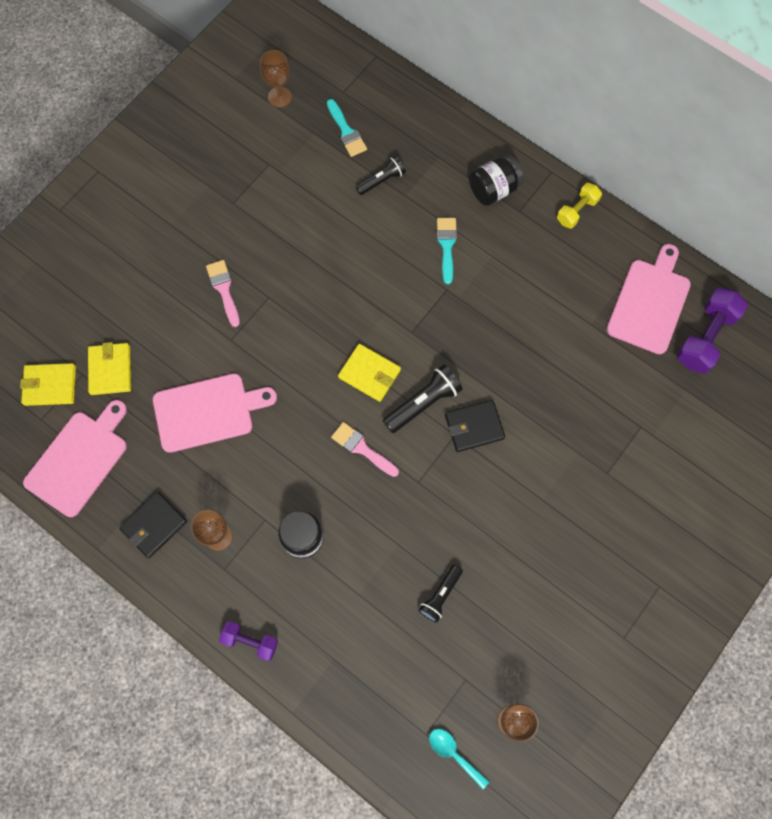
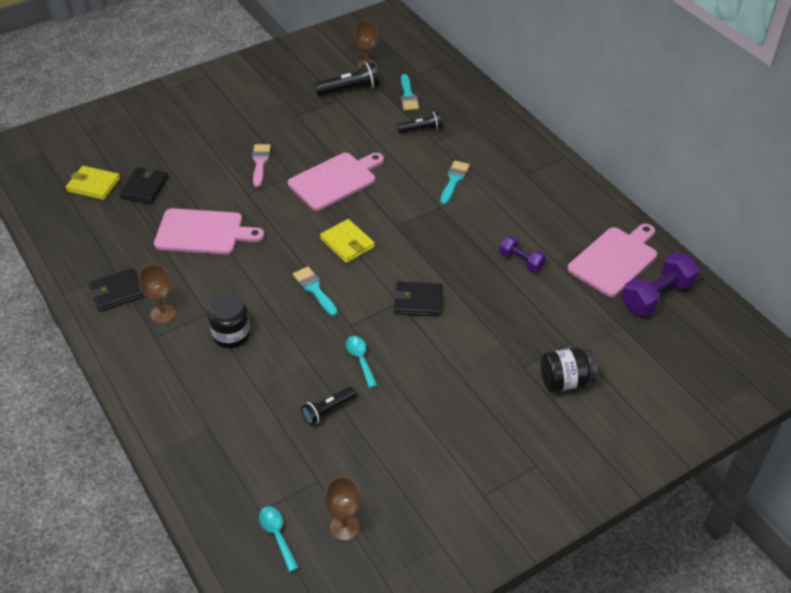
camera: 20 degrees right, 25 degrees down
pink cutting board [23,400,127,517] -> pink cutting board moved to [288,153,384,211]
yellow wallet [88,342,131,395] -> black wallet [119,167,168,204]
purple dumbbell [219,621,278,661] -> purple dumbbell moved to [499,236,547,273]
pink brush [331,422,399,477] -> turquoise brush [293,267,338,316]
black flashlight [383,364,463,433] -> black flashlight moved to [314,62,379,96]
black jar [469,155,524,206] -> black jar moved to [541,348,598,392]
yellow dumbbell [557,183,602,229] -> none
none -> turquoise spoon [346,336,377,388]

